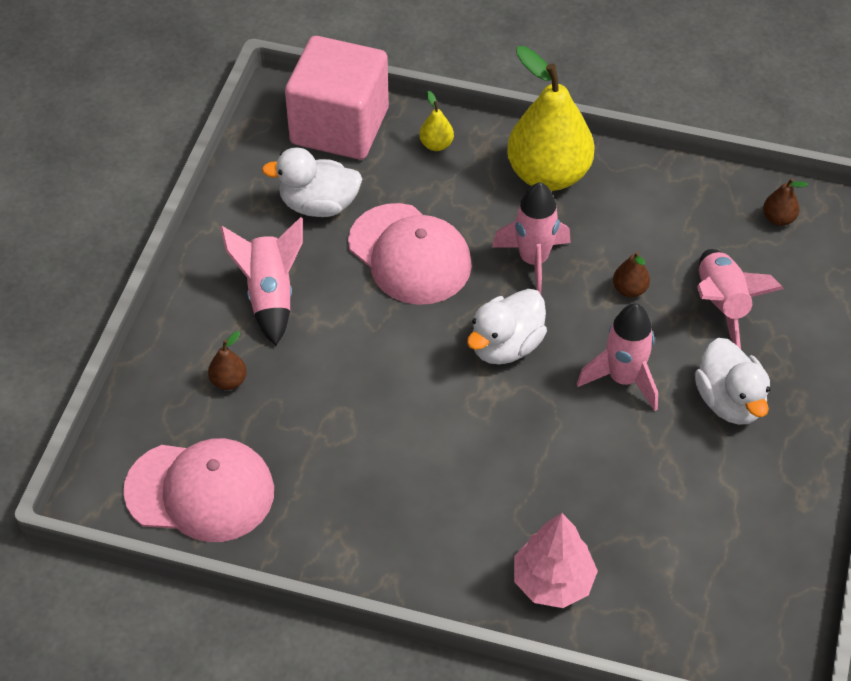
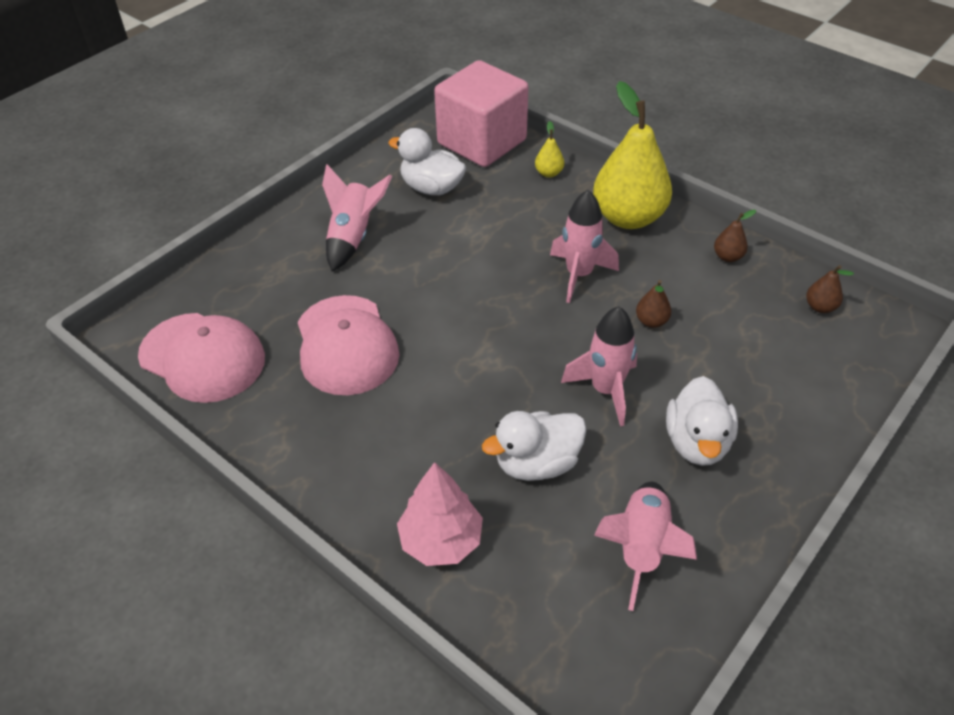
camera: 25 degrees right, 5 degrees down
brown pear [208,331,247,390] -> brown pear moved to [714,210,756,262]
pink cap [348,203,472,305] -> pink cap moved to [298,295,399,395]
white duck [467,289,547,364] -> white duck moved to [482,411,587,481]
pink rocket [697,249,784,349] -> pink rocket moved to [594,482,697,611]

